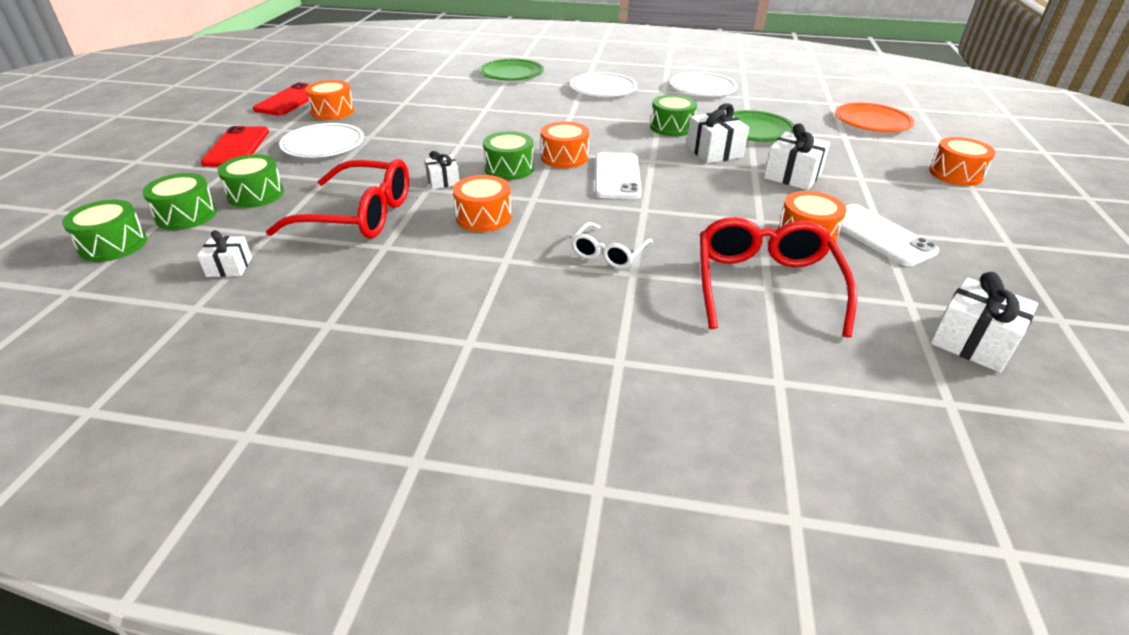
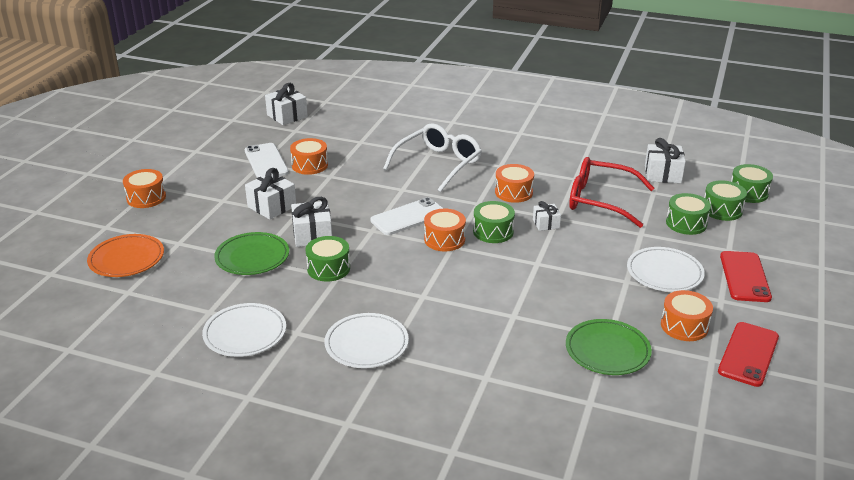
camera: 170 degrees left, 5 degrees down
white gift [197,230,252,277] -> white gift [645,138,686,183], size x1.66
green plate [480,59,544,81] -> green plate moved to [566,319,652,375]
white glasses [571,222,653,269] -> white glasses [383,123,482,192], size x1.88
white phone [595,152,642,199] -> white phone turned 45 degrees clockwise [370,197,444,235]
red glasses [700,217,857,337] -> none

